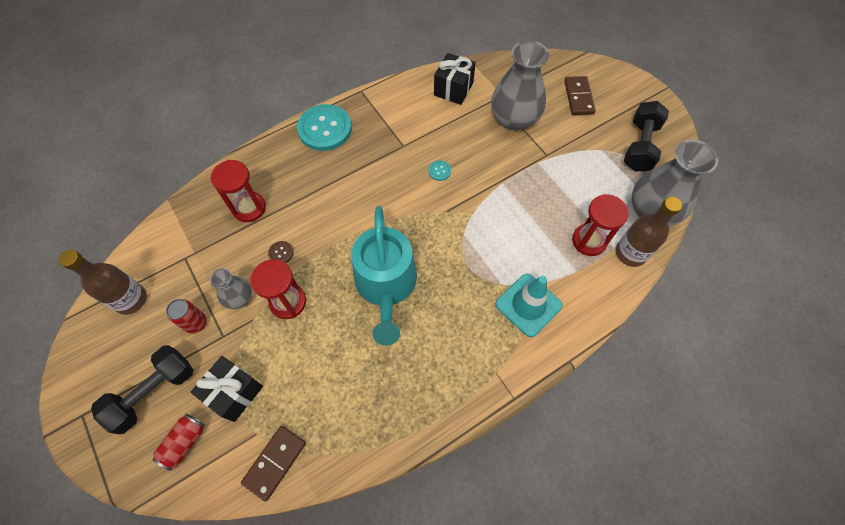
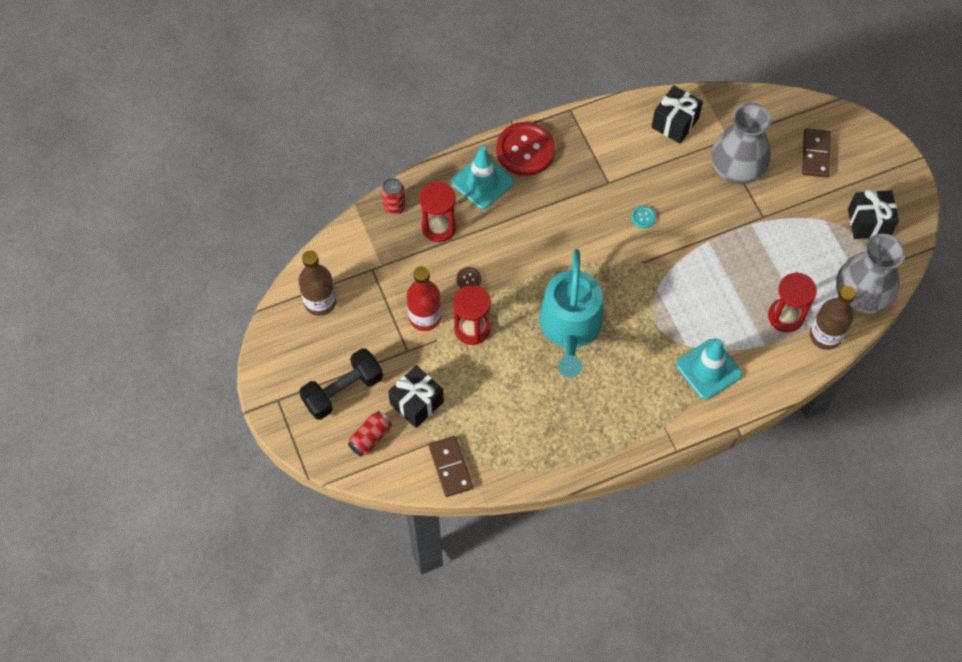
camera: 10 degrees right, 0 degrees up
red can [166,299,207,334] -> red can moved to [381,178,405,215]
grey vase [210,268,252,309] -> red bottle [406,266,441,331]
brown domino [241,426,306,501] -> brown domino turned 60 degrees counterclockwise [429,436,473,497]
turquoise button [297,104,352,151] -> red button [496,122,555,176]
black dumbbell [624,101,669,172] -> black gift [848,189,899,239]
none -> turquoise traffic cone [451,146,514,209]

